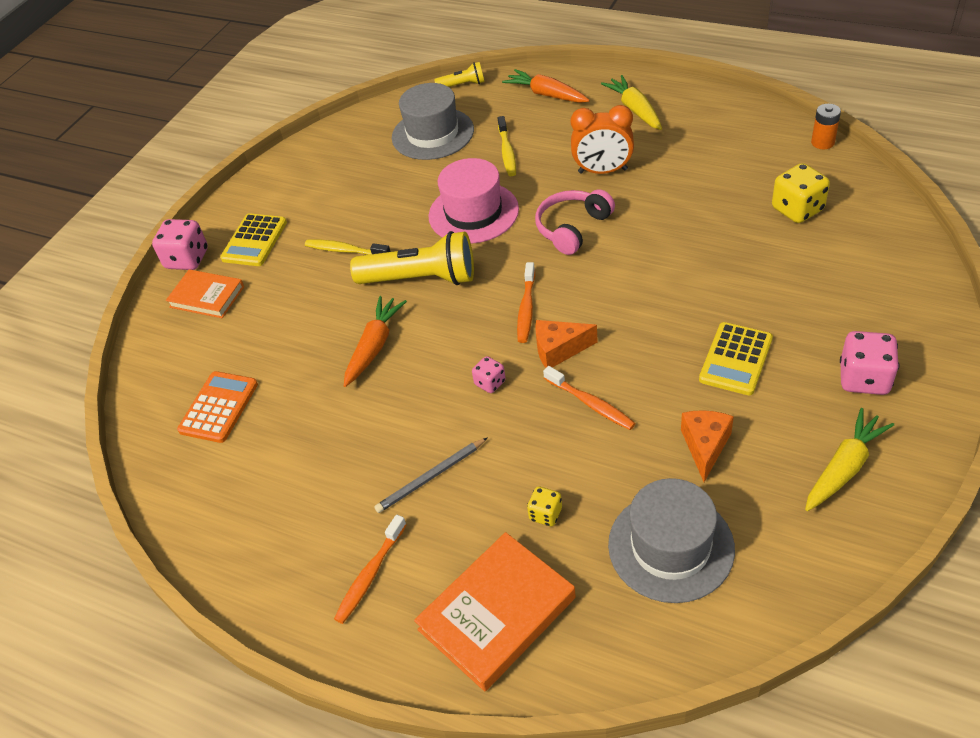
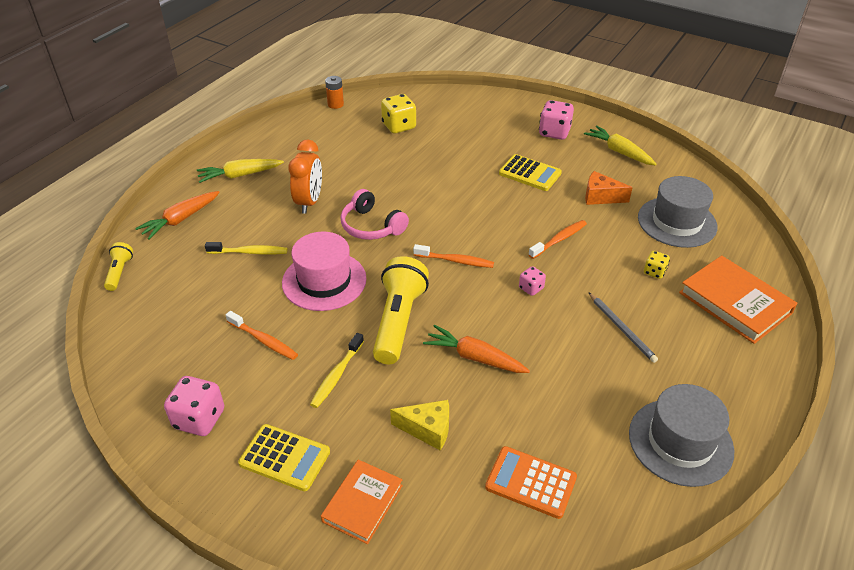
camera: 90 degrees left, 5 degrees down
pink dice [152,219,208,270] -> pink dice moved to [164,376,224,436]
orange toothbrush [334,515,407,624] -> orange toothbrush moved to [226,311,298,360]
grey hat [392,83,474,160] -> grey hat moved to [629,384,734,487]
orange cheese [535,320,597,368] -> none
none -> yellow cheese [390,400,449,451]

